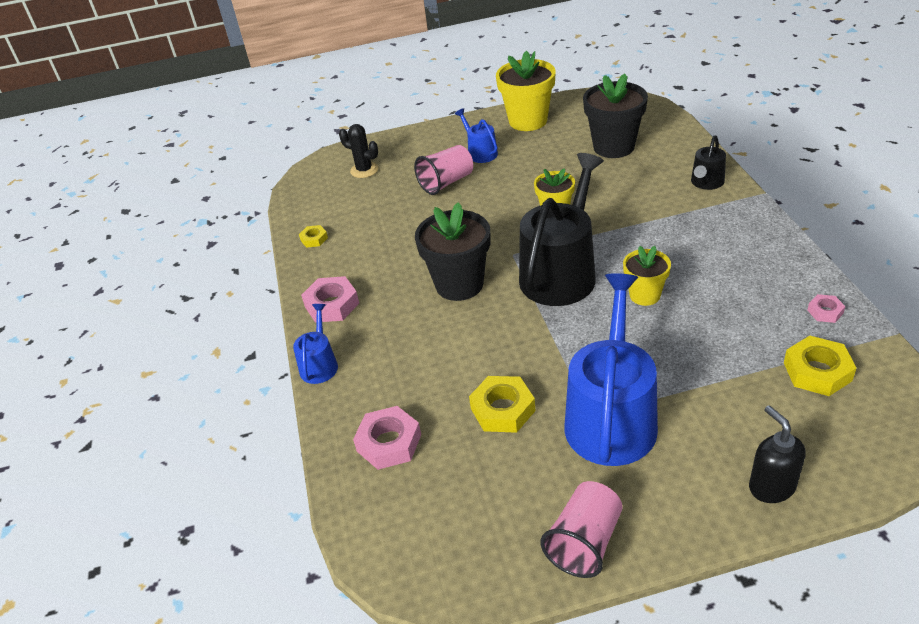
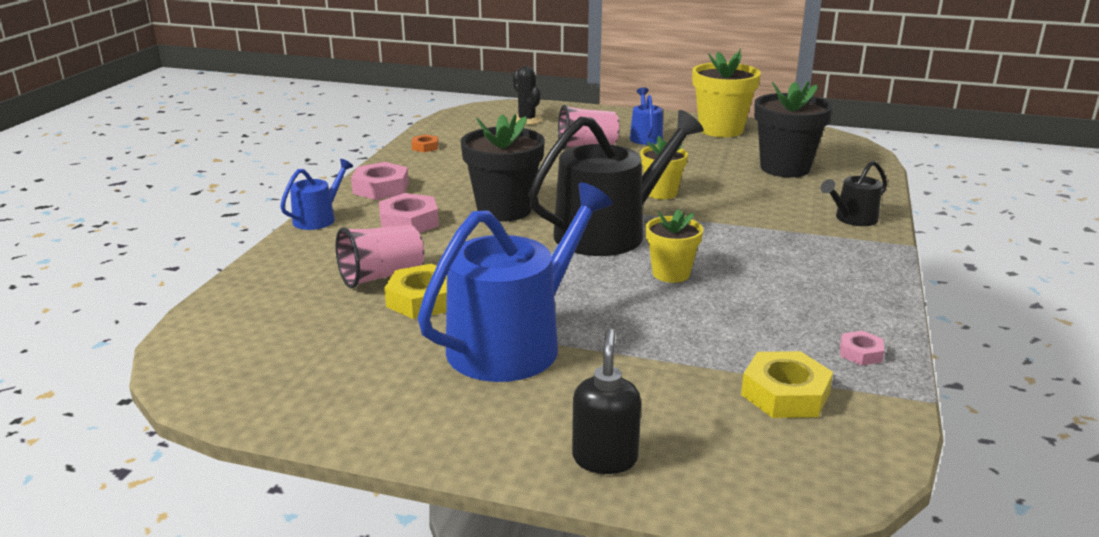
camera: 25 degrees right, 15 degrees down
yellow nut [299,225,328,248] -> orange nut [411,135,439,152]
pink nut [353,406,421,470] -> pink nut moved to [379,193,439,233]
pink cup [541,481,623,578] -> pink cup moved to [336,225,424,288]

